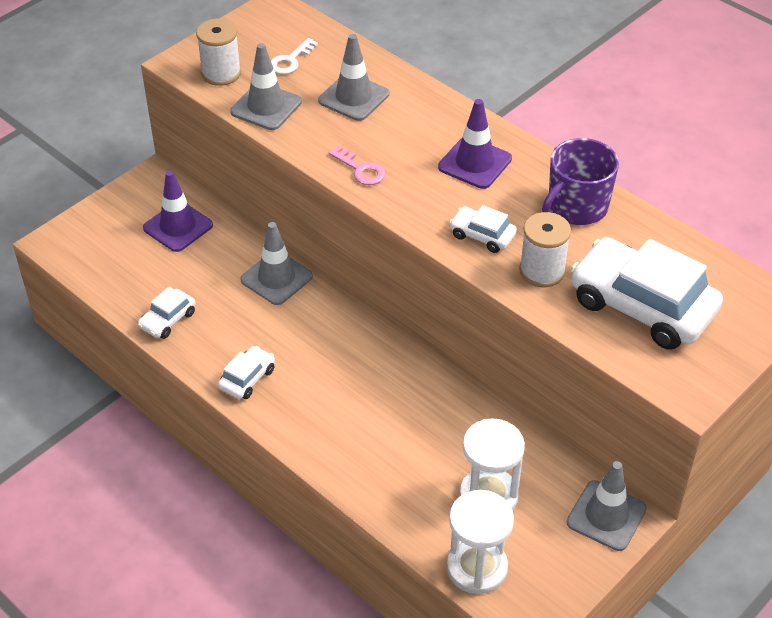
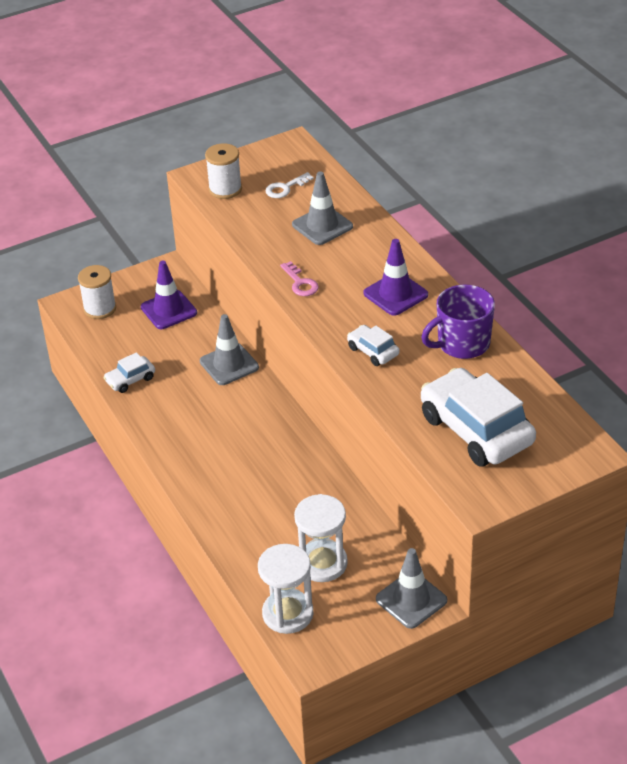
camera: 20 degrees right, 5 degrees down
white car [218,346,275,399] -> none
grey traffic cone [230,43,302,130] -> none
white spool [519,212,571,287] -> white spool moved to [78,265,116,319]

